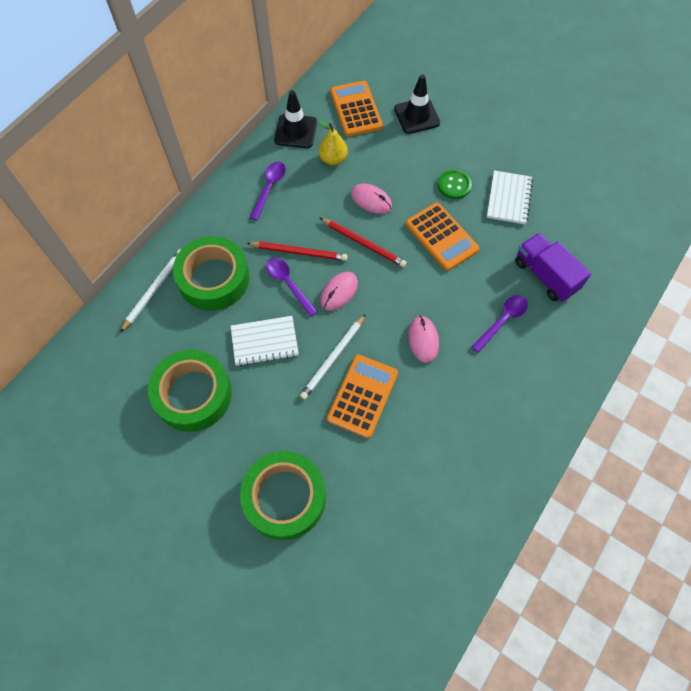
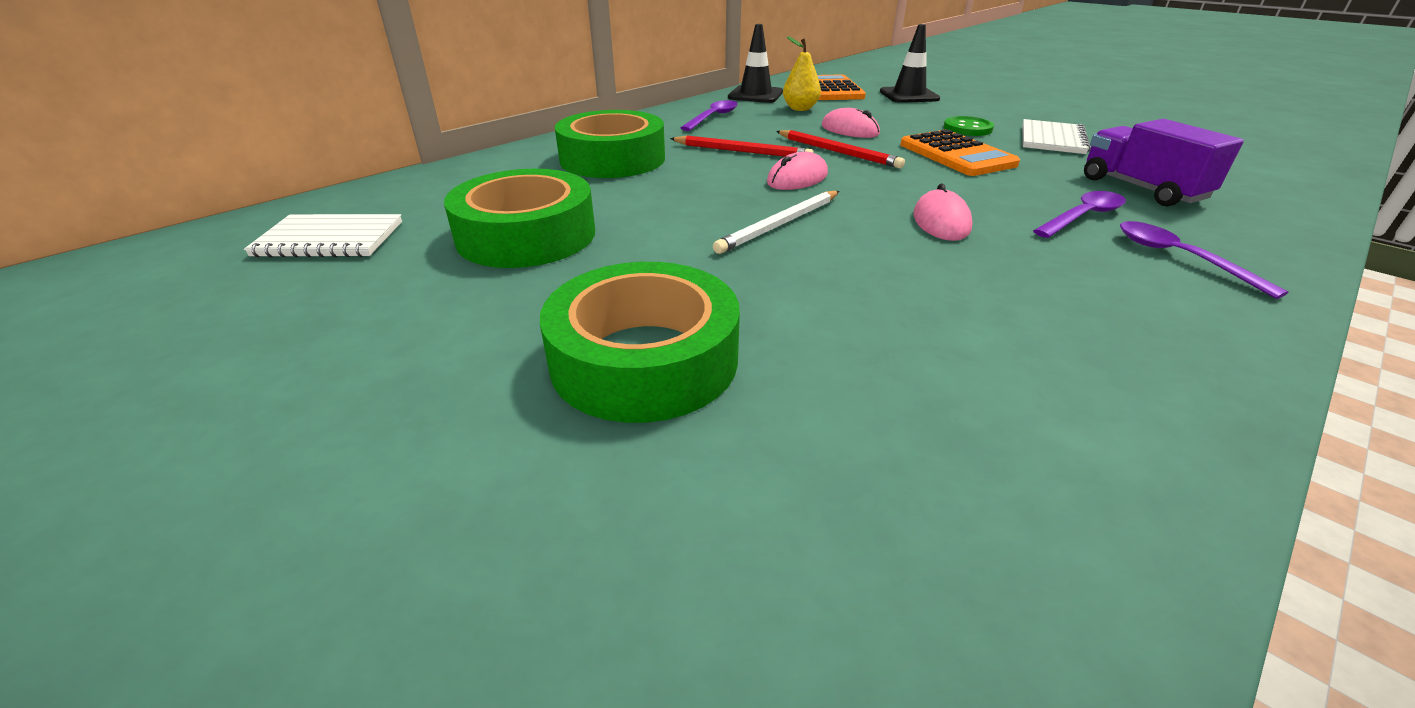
camera: 10 degrees right, 30 degrees down
white pencil [120,249,181,332] -> none
white notebook [231,316,299,366] -> white notebook moved to [244,214,402,257]
purple spoon [266,257,318,317] -> purple spoon moved to [1120,221,1289,299]
orange calculator [327,354,398,438] -> none

